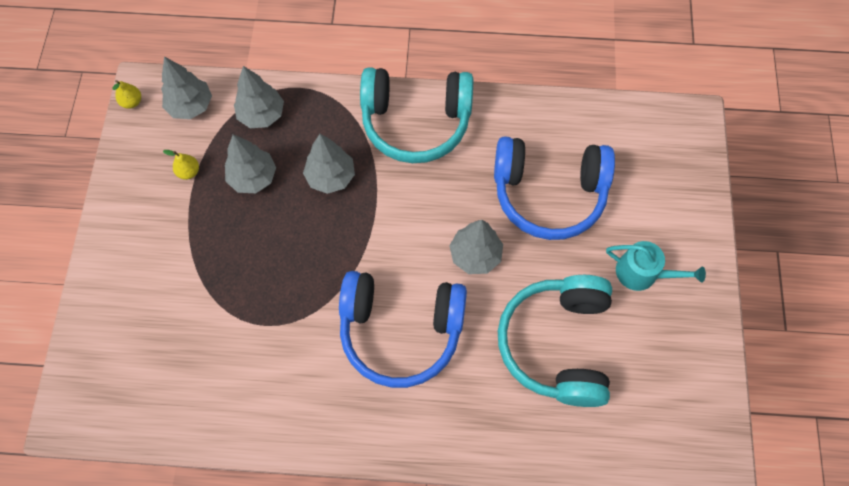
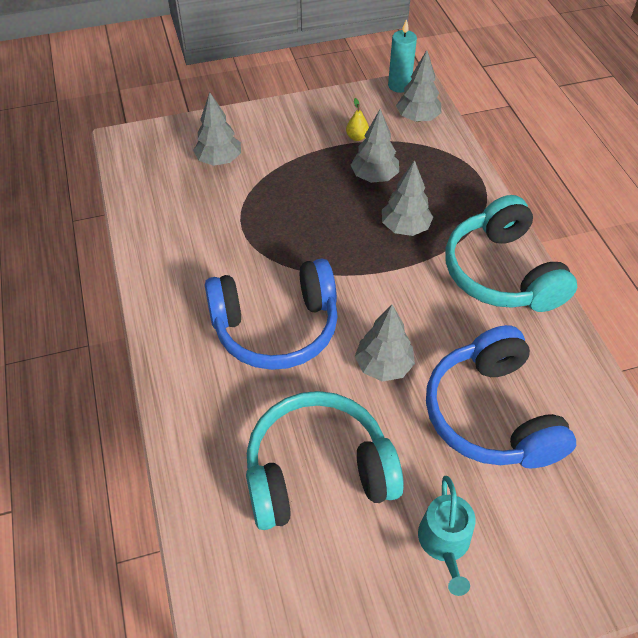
camera: 70 degrees right, 15 degrees down
yellow pear [112,80,141,108] -> turquoise candle [388,19,417,93]
grey tree [234,66,284,128] -> grey tree moved to [193,92,241,166]
blue headphones [339,271,467,388] -> blue headphones turned 90 degrees counterclockwise [205,259,338,370]

